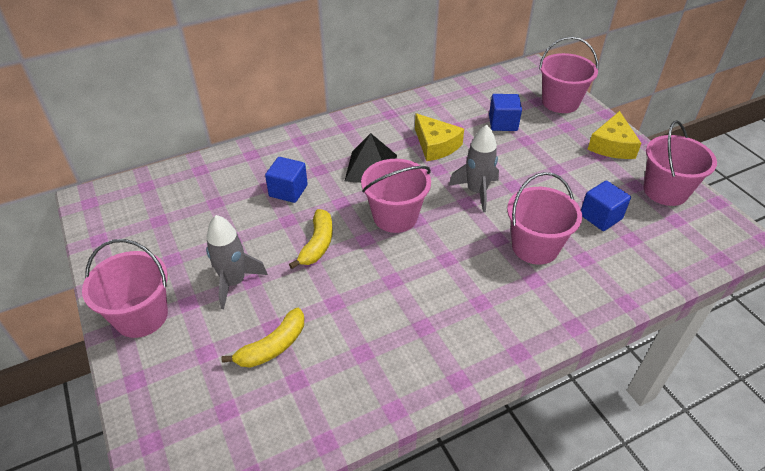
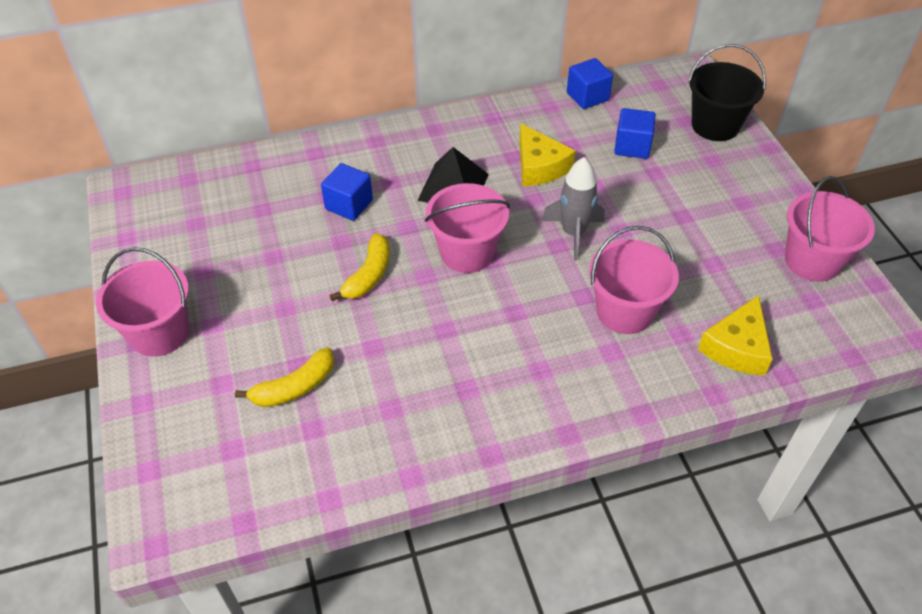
camera: 10 degrees right, 5 degrees up
grey rocket [206,215,268,309] -> none
pink bucket [539,37,598,113] -> black bucket [688,44,766,141]
blue cube [581,180,631,231] -> blue cube moved to [567,58,613,109]
yellow cheese [587,111,642,159] -> yellow cheese moved to [698,295,773,376]

